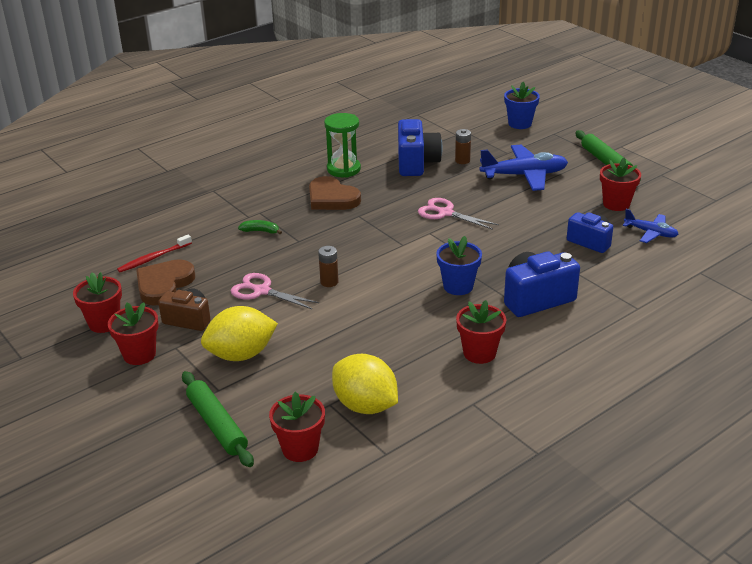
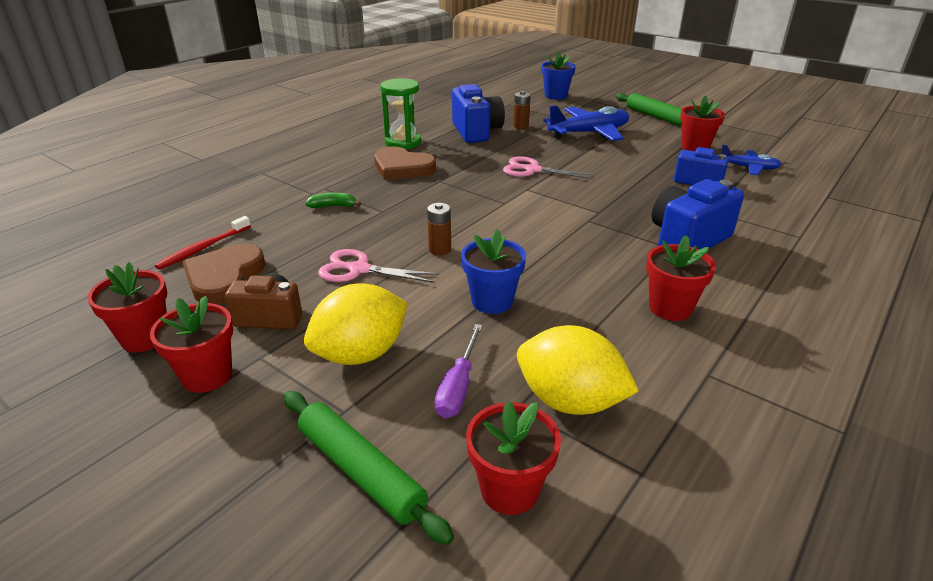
camera: 15 degrees left, 0 degrees up
blue flower pot [436,236,482,295] -> blue flower pot moved to [461,229,526,314]
none -> purple screwdriver [435,324,483,418]

